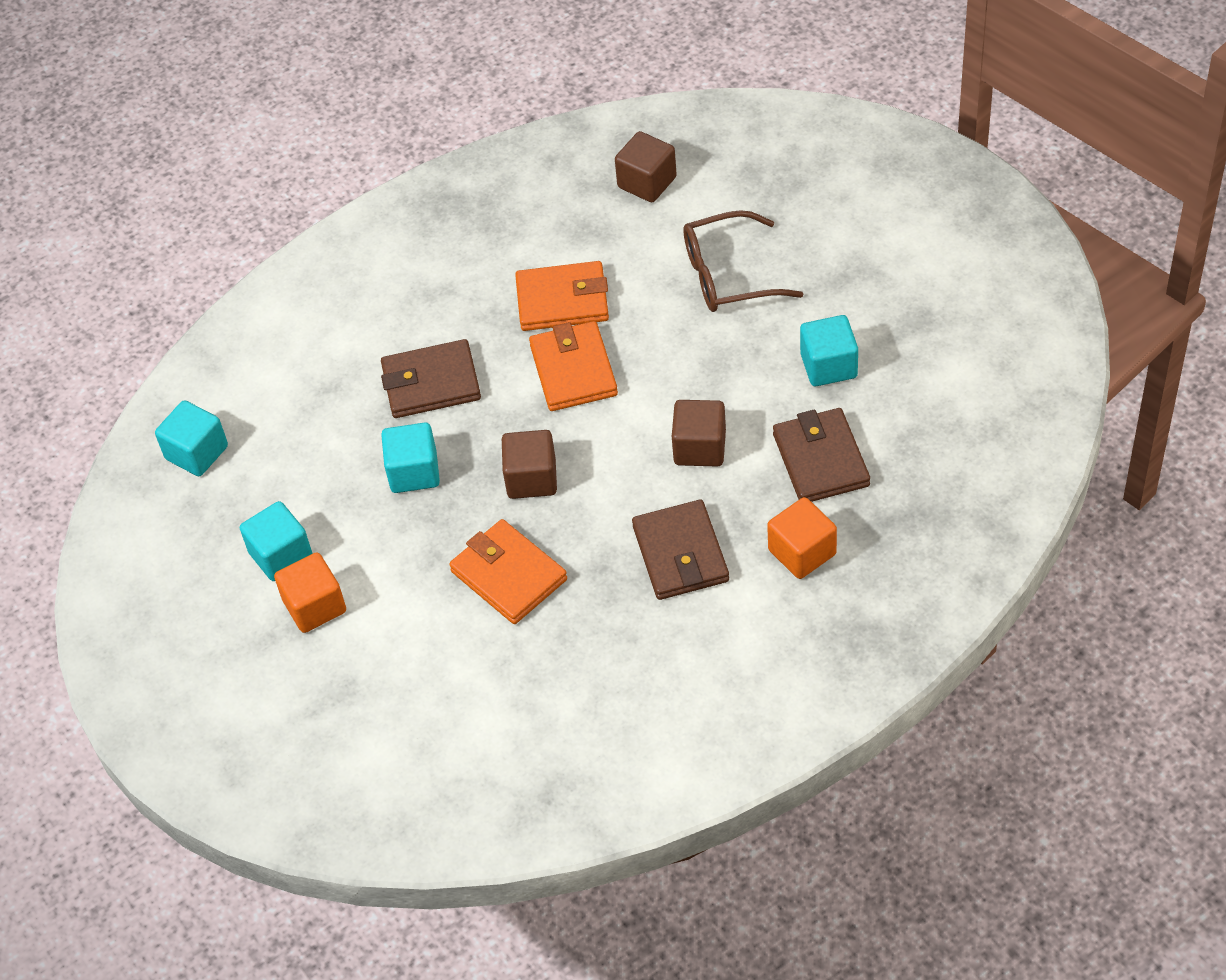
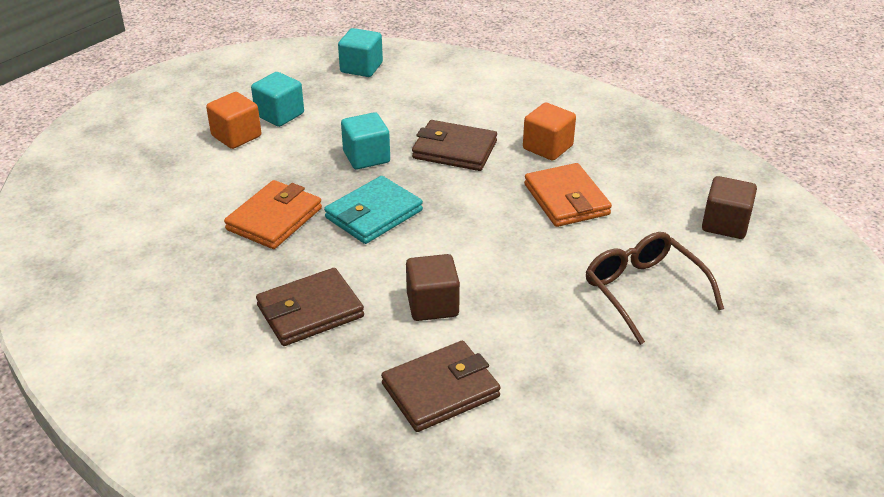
camera: 70 degrees right, 15 degrees down
brown wallet [381,339,481,418] -> brown wallet turned 45 degrees counterclockwise [412,120,497,171]
brown cube [502,430,557,499] -> turquoise wallet [324,176,423,244]
orange wallet [529,321,618,411] -> none
orange cube [767,497,837,579] -> orange cube moved to [523,103,576,160]
turquoise cube [800,315,858,386] -> none

